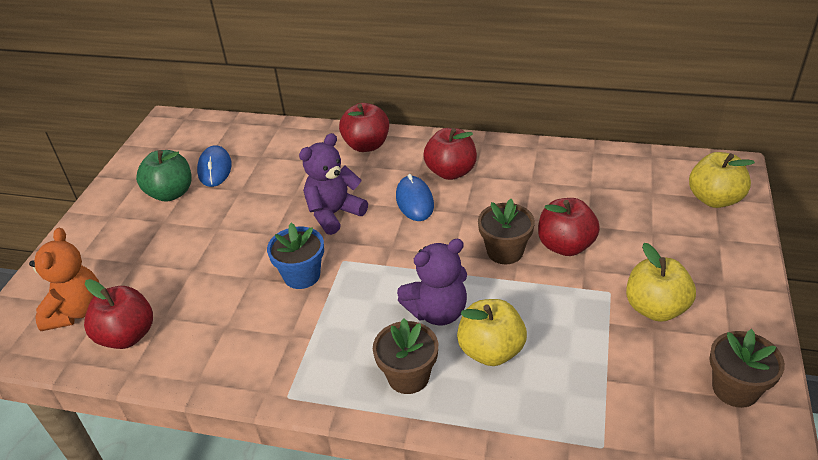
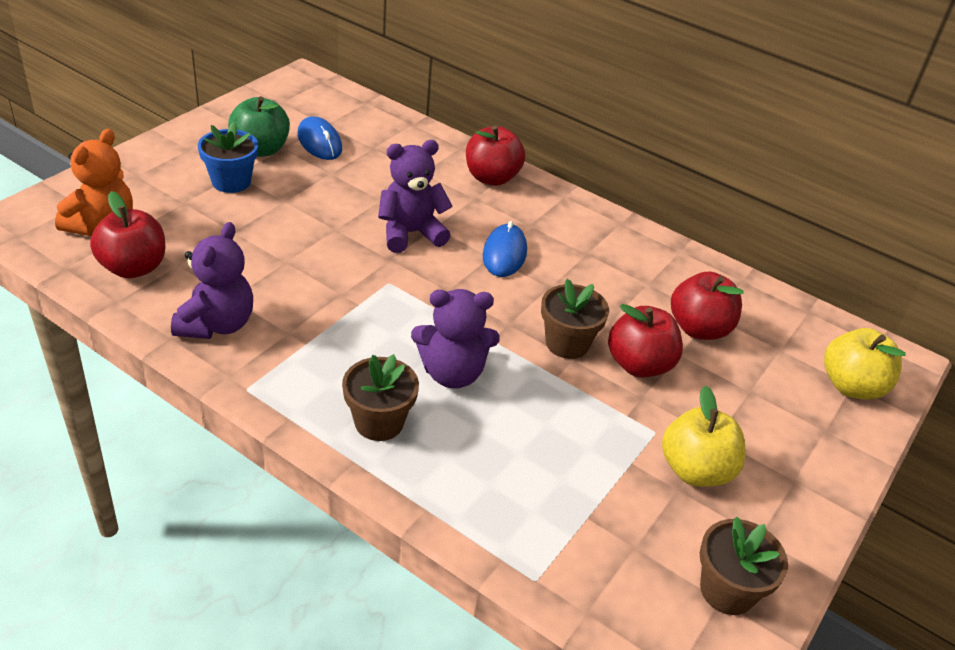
camera: 15 degrees right, 0 degrees up
blue mouse [197,146,232,187] -> blue mouse turned 45 degrees counterclockwise [297,116,342,160]
blue flower pot [267,223,324,289] -> blue flower pot moved to [198,122,258,193]
red apple [423,128,477,180] -> red apple moved to [671,271,744,340]
yellow apple [457,299,527,366] -> none
none -> purple teddy bear [171,222,253,339]

